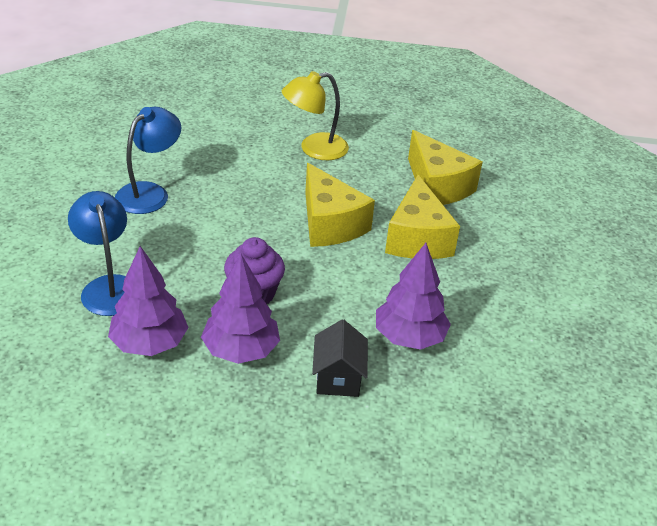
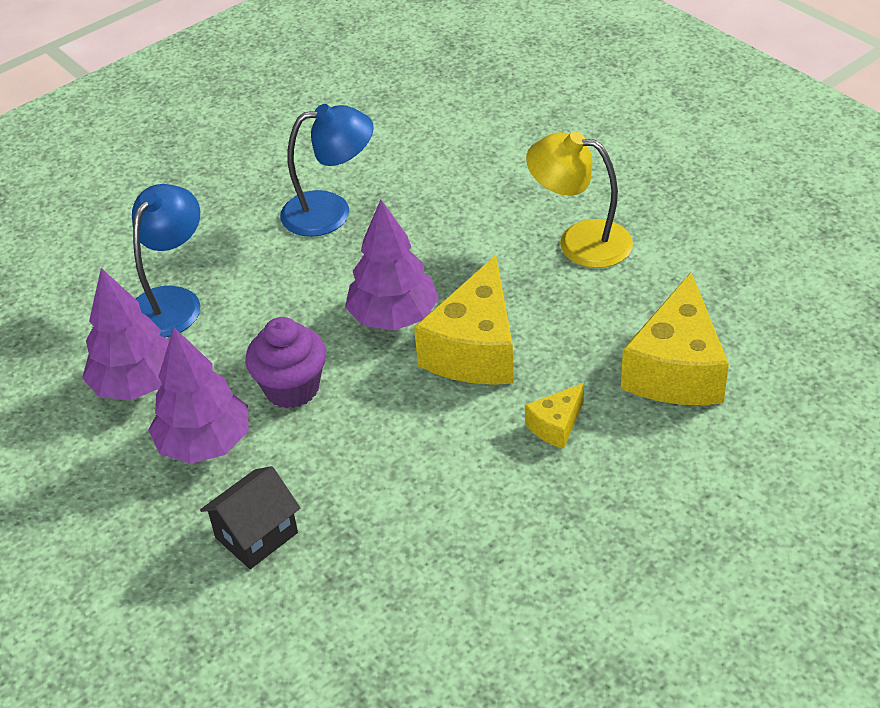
camera: 50 degrees right, 5 degrees up
purple tree [376,243,451,350] -> purple tree moved to [345,200,439,331]
yellow cheese [385,175,460,259] -> yellow cheese [525,383,584,449], size x0.49

